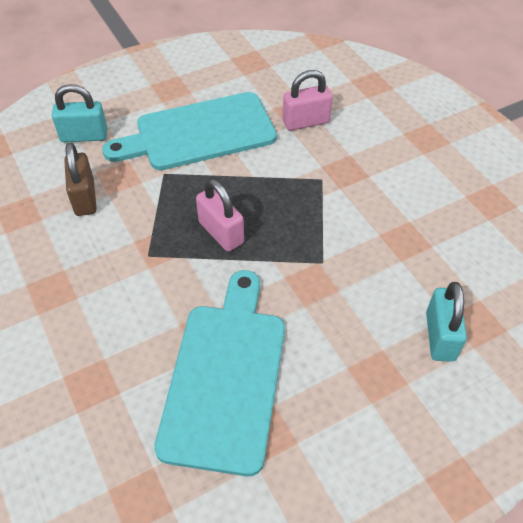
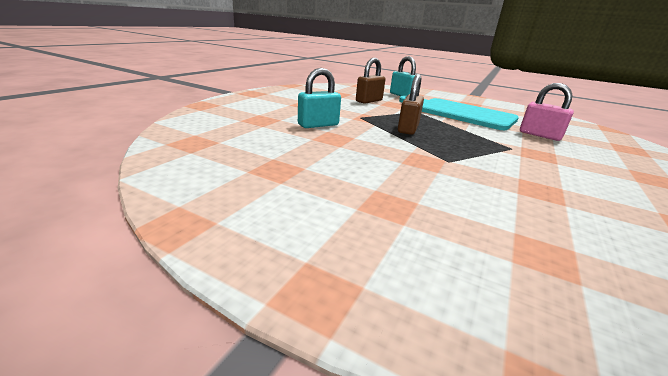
camera: 55 degrees right, 25 degrees down
turquoise cutting board [154,270,285,476] -> none
pink padlock [196,179,244,252] -> brown padlock [398,74,424,135]
turquoise padlock [426,282,467,362] -> turquoise padlock moved to [298,68,341,128]

